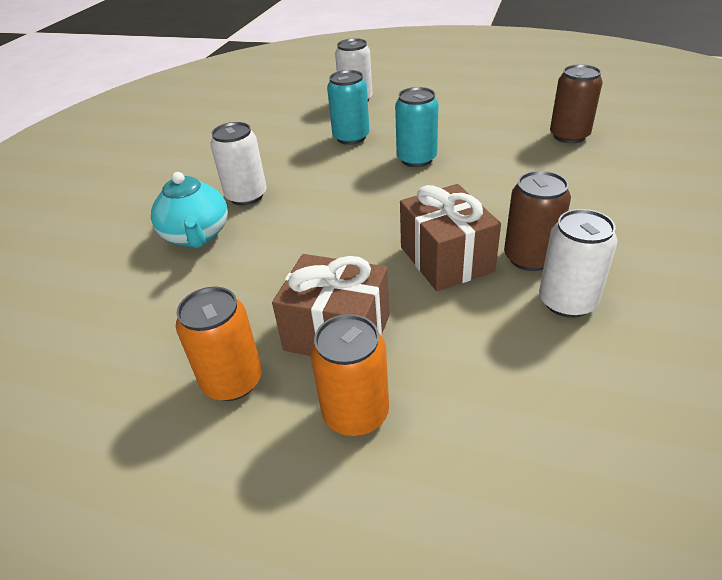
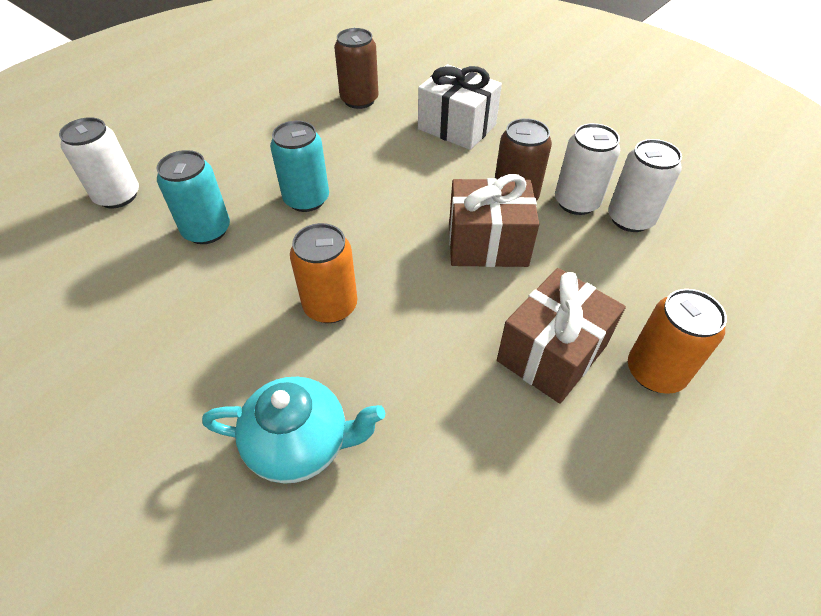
camera: 70 degrees left, 10 degrees up
orange can [176,287,262,401] -> orange can moved to [290,223,357,323]
white can [211,122,267,205] -> white can moved to [608,139,682,232]
none -> white gift [418,64,502,150]

